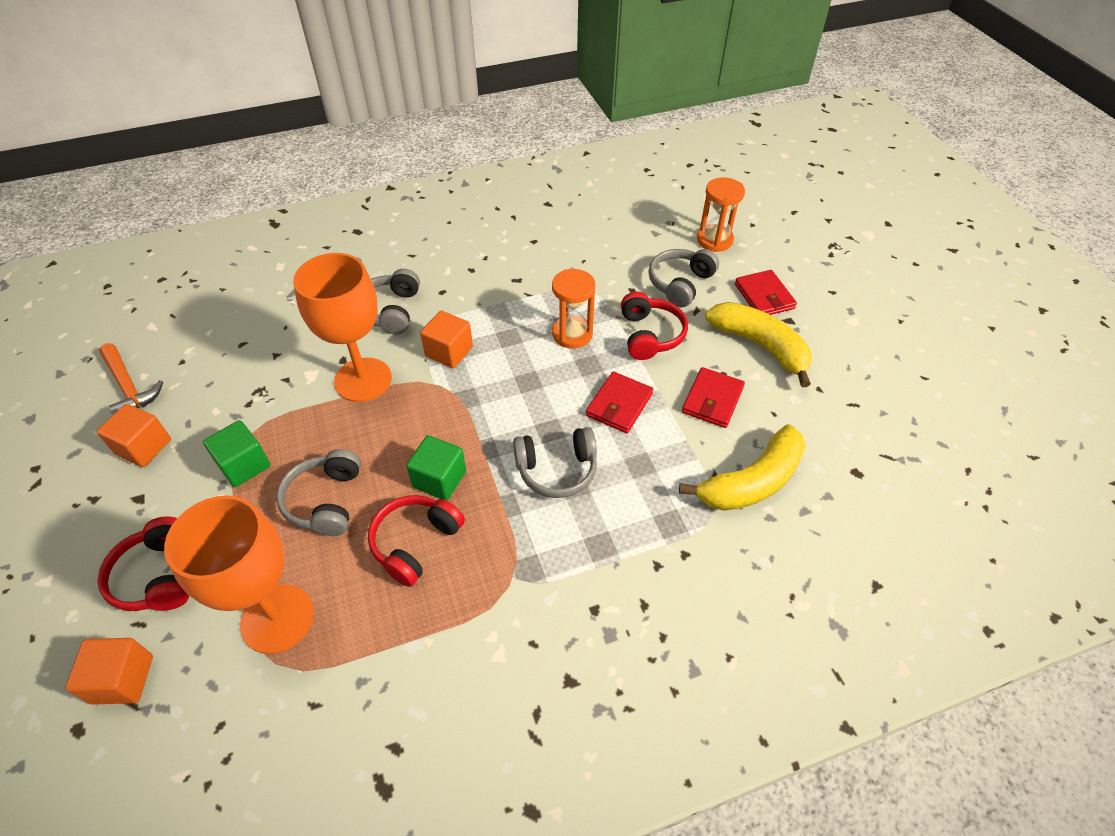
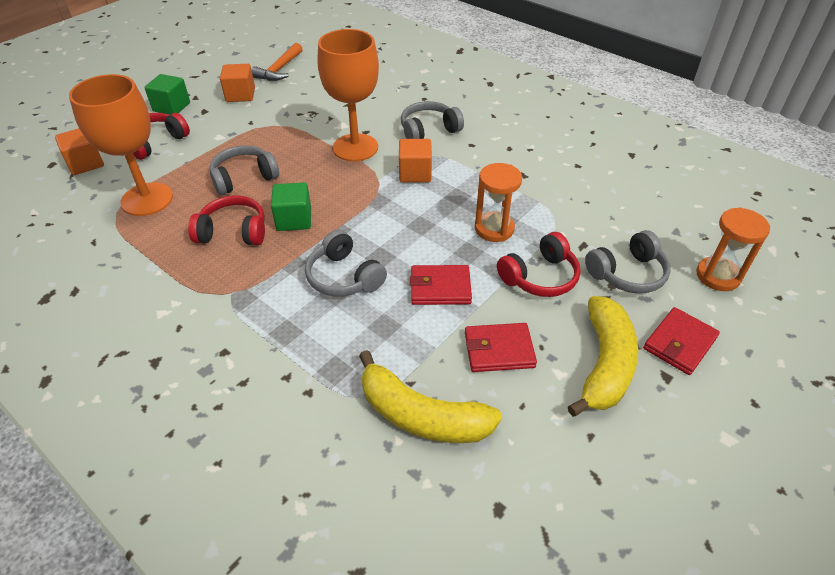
camera: 60 degrees right, 5 degrees down
green cube [203,420,270,487] -> green cube moved to [145,74,190,115]
grey headphones [648,249,719,307] -> grey headphones turned 150 degrees clockwise [585,230,671,294]

